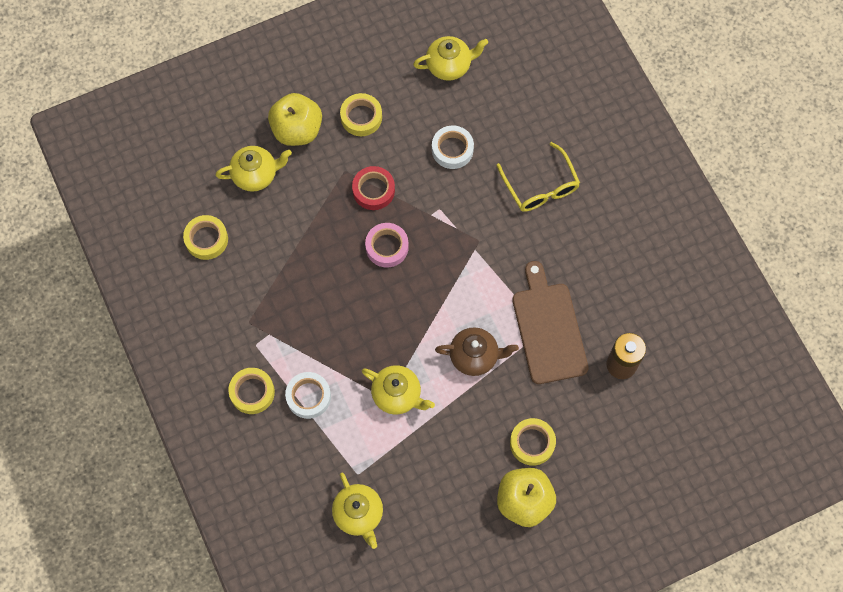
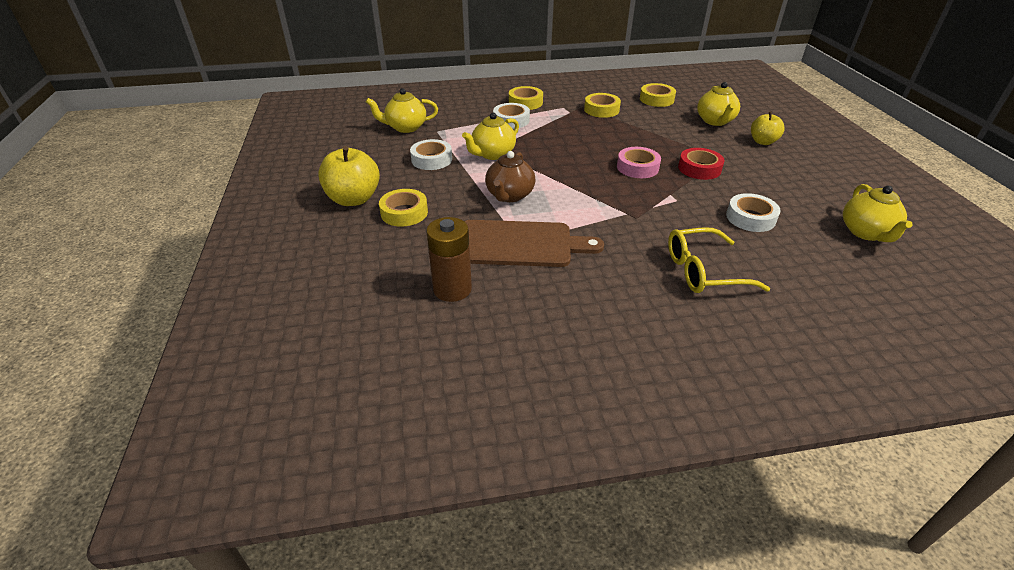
camera: 105 degrees right, 30 degrees down
yellow apple [268,93,322,146] -> yellow apple [751,111,785,145], size x0.62
yellow tape [340,93,382,136] -> yellow tape moved to [584,93,621,118]
none -> white tape [410,139,452,170]

